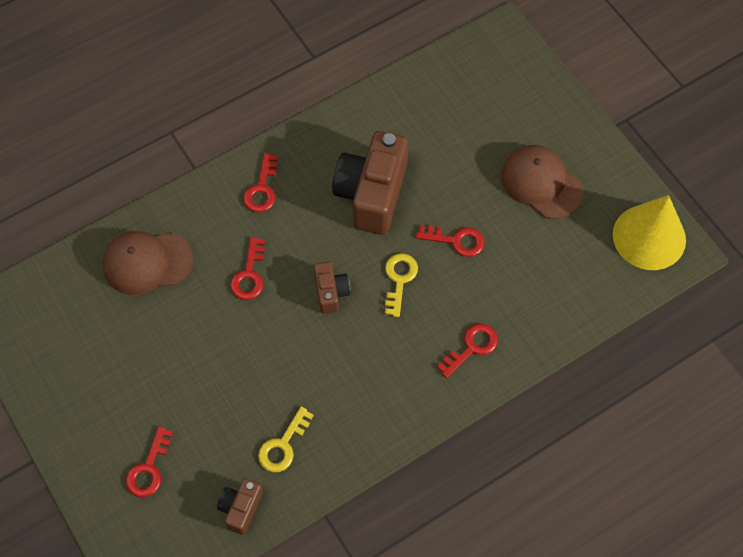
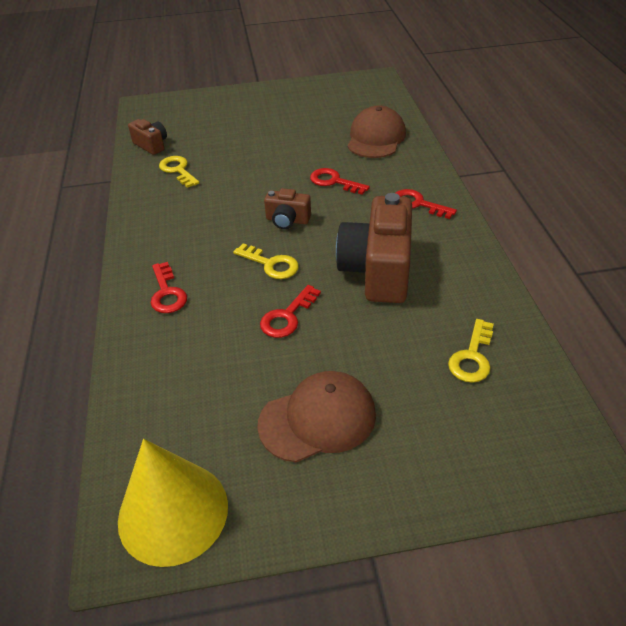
camera: 115 degrees right, 20 degrees down
red key [126,426,173,498] -> none
brown camera [332,131,408,235] -> brown camera turned 120 degrees counterclockwise [336,193,412,303]
none -> yellow key [448,319,494,383]

